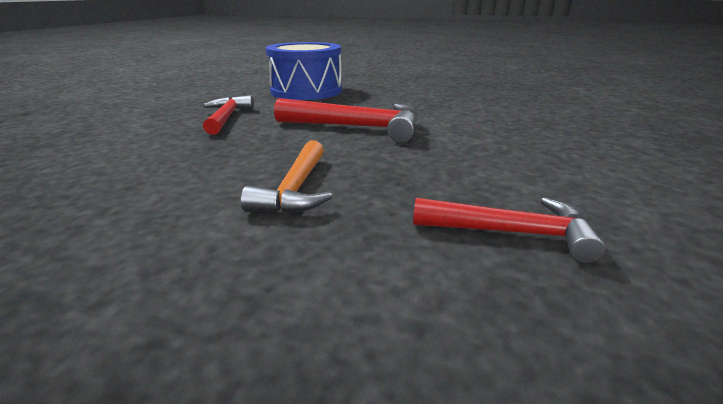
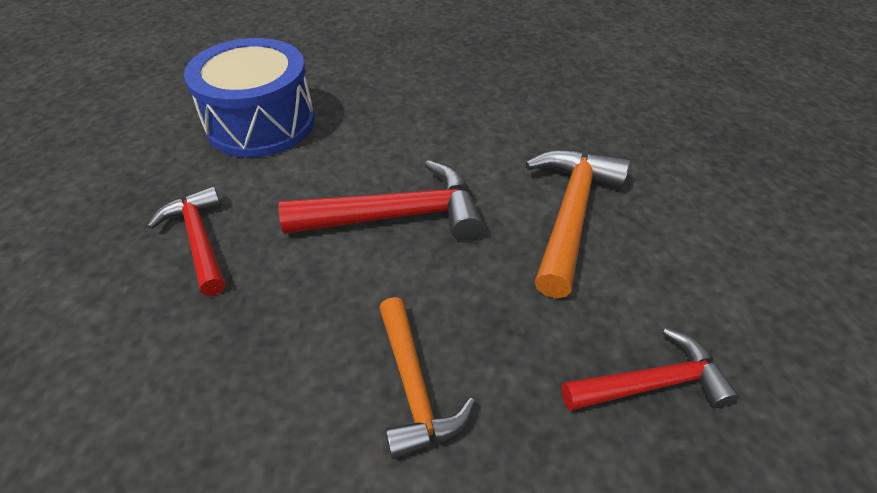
camera: 25 degrees left, 20 degrees up
none -> orange hammer [525,149,630,298]

